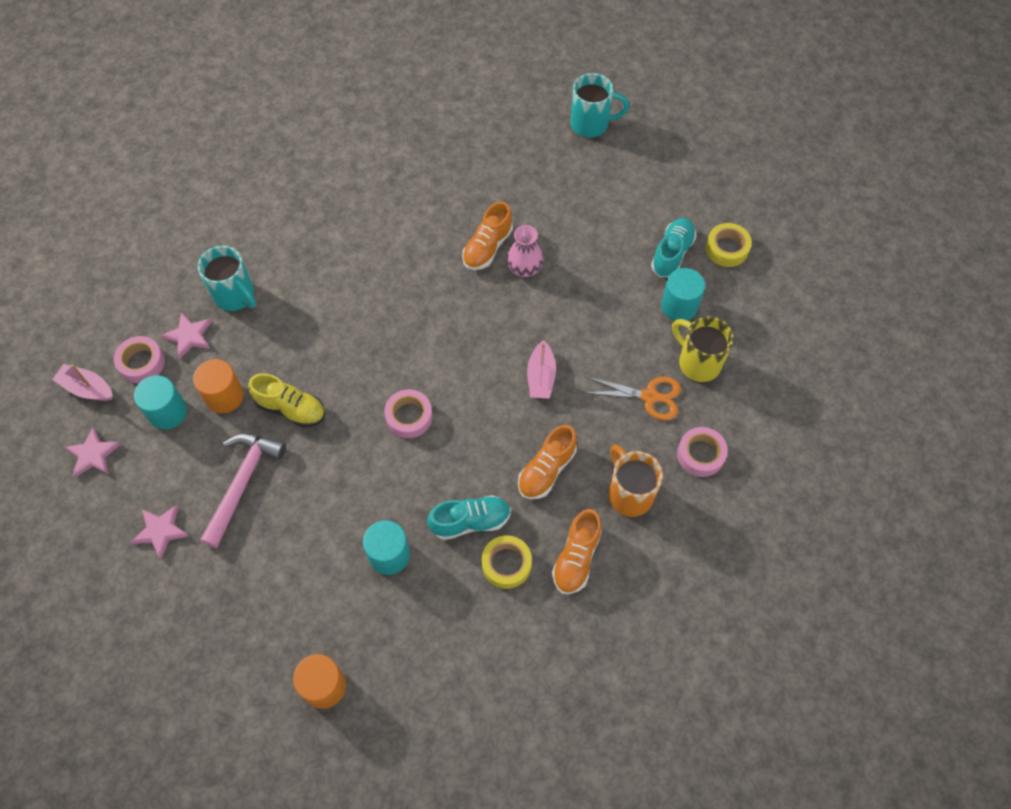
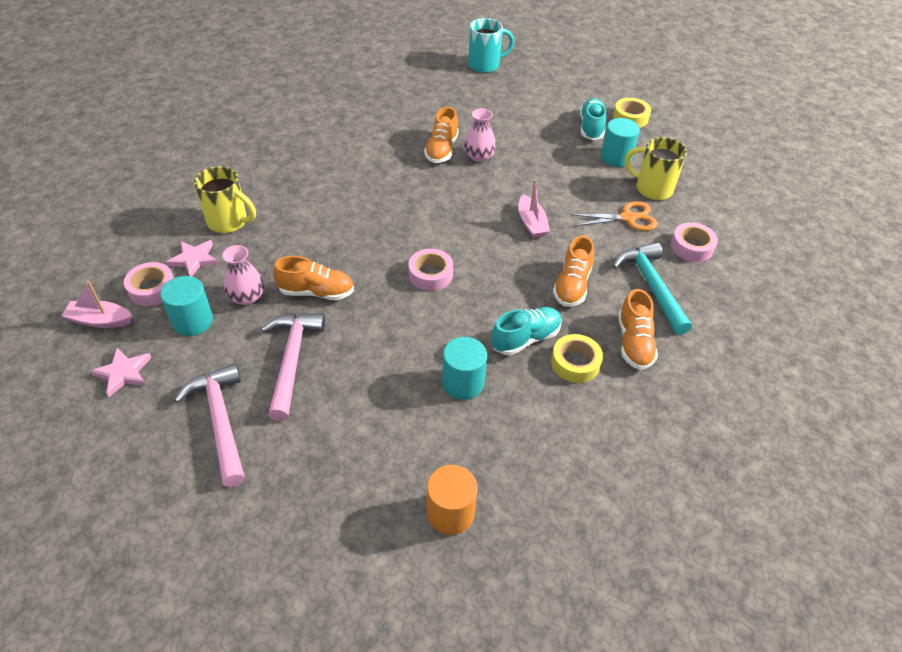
camera: 20 degrees left, 15 degrees down
pink star [131,505,189,559] -> pink hammer [174,364,245,487]
orange cylinder [193,359,244,413] -> pink vase [222,245,264,305]
turquoise mug [198,246,256,311] -> yellow mug [194,166,256,233]
yellow shoe [248,373,325,427] -> orange shoe [273,256,354,300]
orange mug [609,444,663,517] -> turquoise hammer [612,242,692,335]

